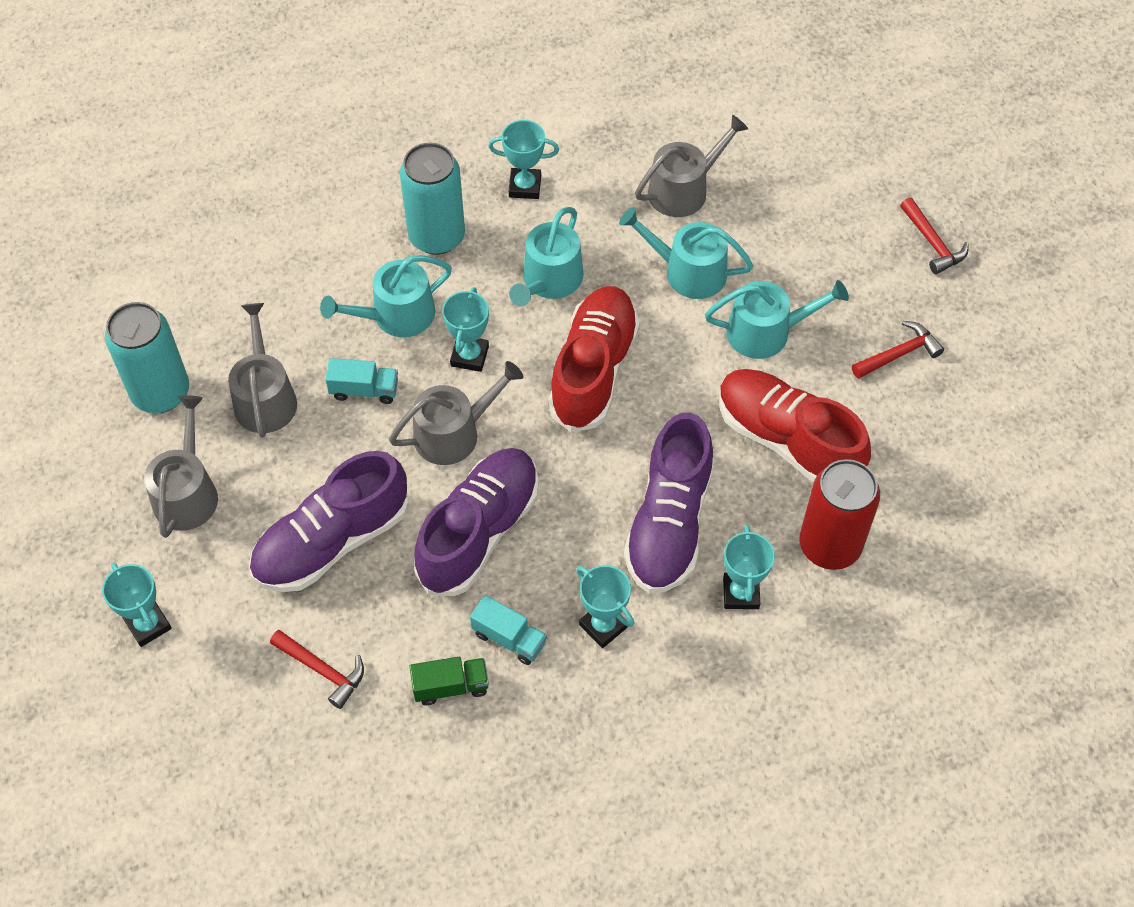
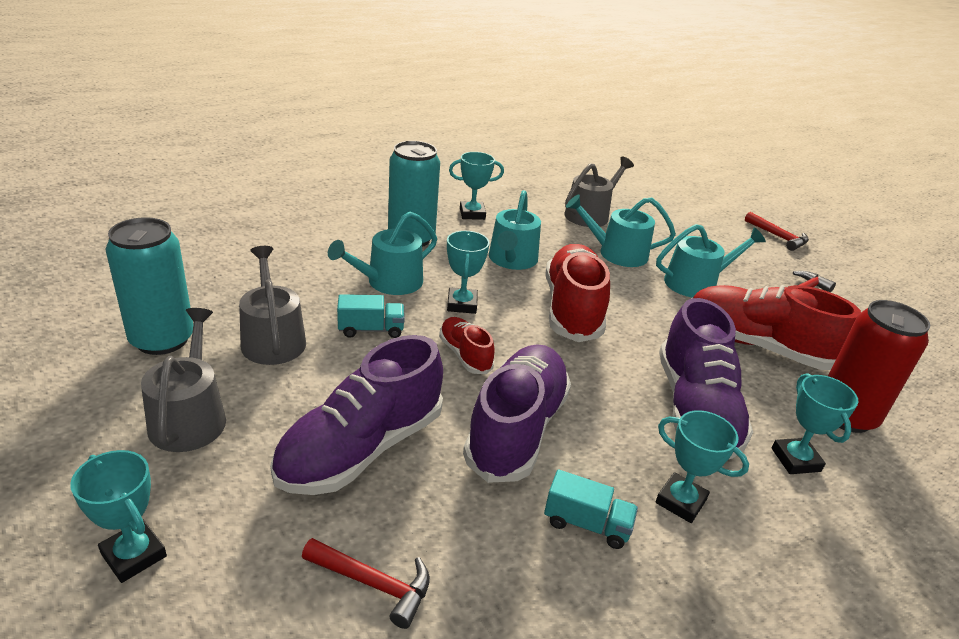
camera: 15 degrees left, 25 degrees down
grey watering can [389,361,523,465] -> red shoe [439,317,495,374]
green truck [410,657,489,705] -> none

